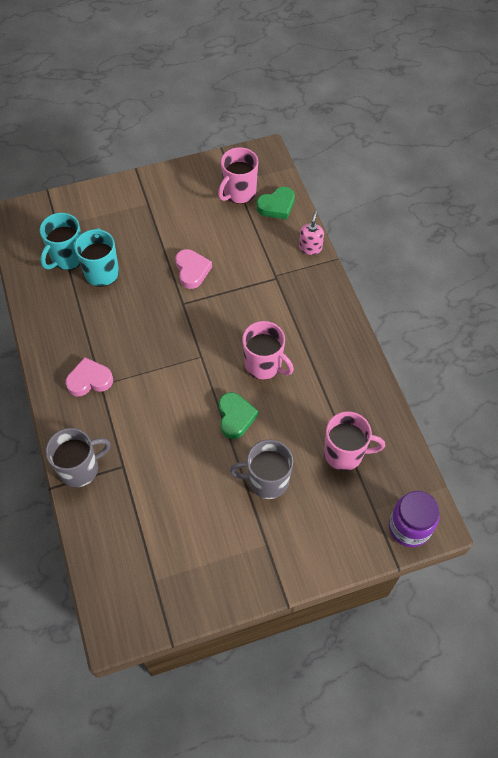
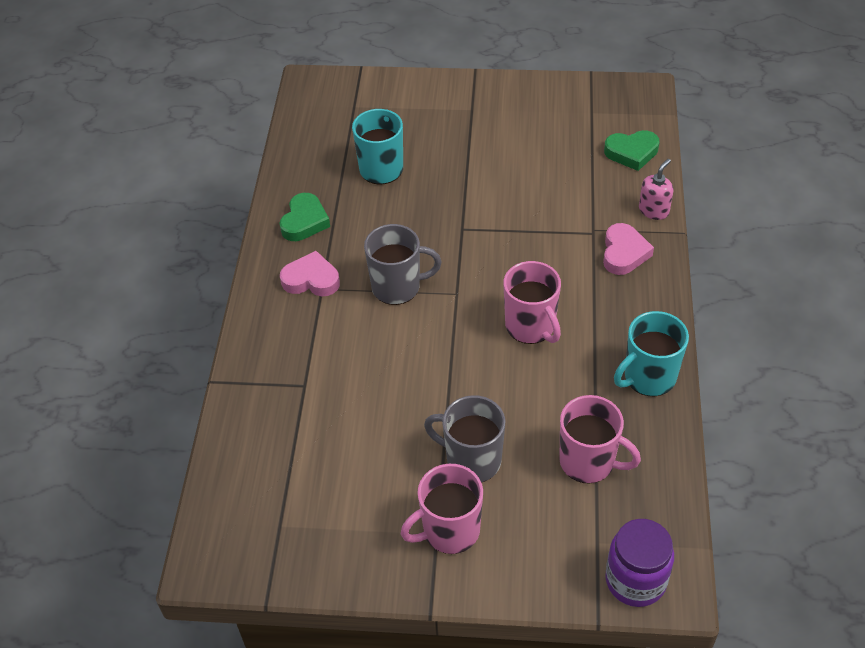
camera: 25 degrees right, 10 degrees down
turquoise mug [40,213,81,270] -> turquoise mug moved to [614,311,689,396]
grey mug [46,428,111,487] -> grey mug moved to [364,224,442,305]
pink heart [175,249,212,289] -> pink heart moved to [603,223,654,275]
pink mug [218,147,258,204] -> pink mug moved to [401,464,483,554]
green heart [219,392,258,439] -> green heart moved to [279,193,330,241]

